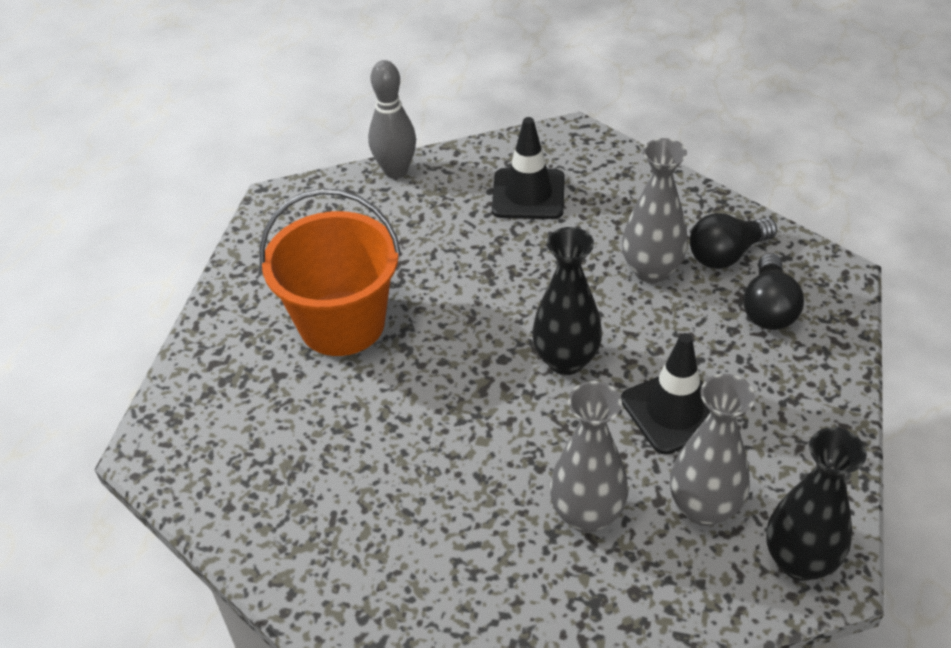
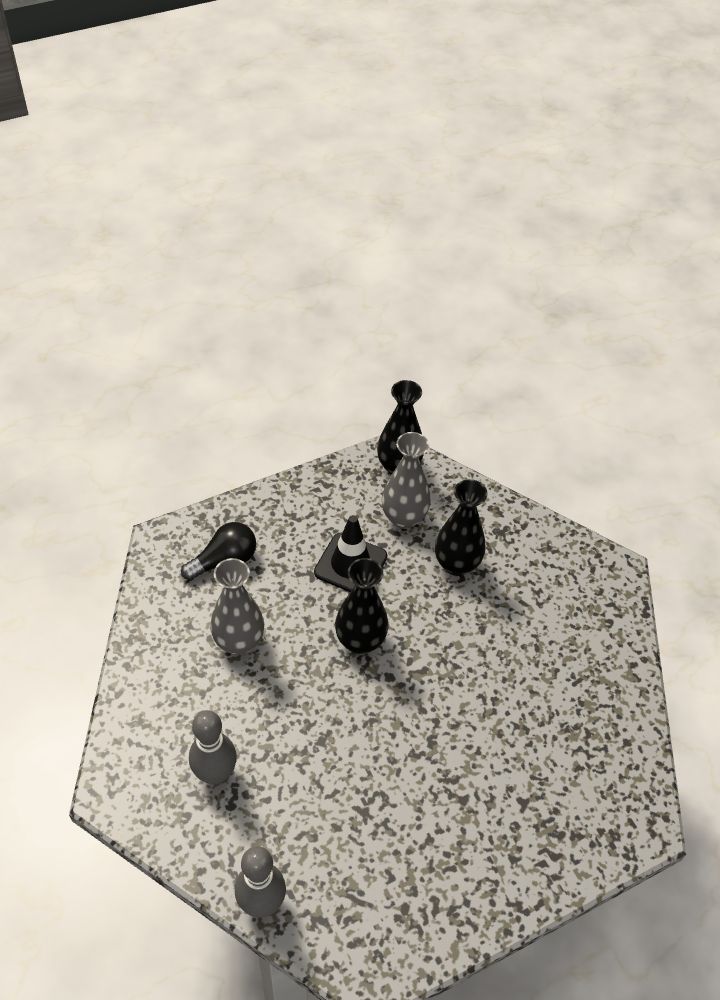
camera: 135 degrees left, 5 degrees up
orange bucket [259,189,401,356] -> none
black traffic cone [492,117,565,219] -> grey bowling pin [189,710,237,785]
grey vase [550,381,629,533] -> black vase [435,479,488,576]
black light bulb [690,213,777,269] -> none

